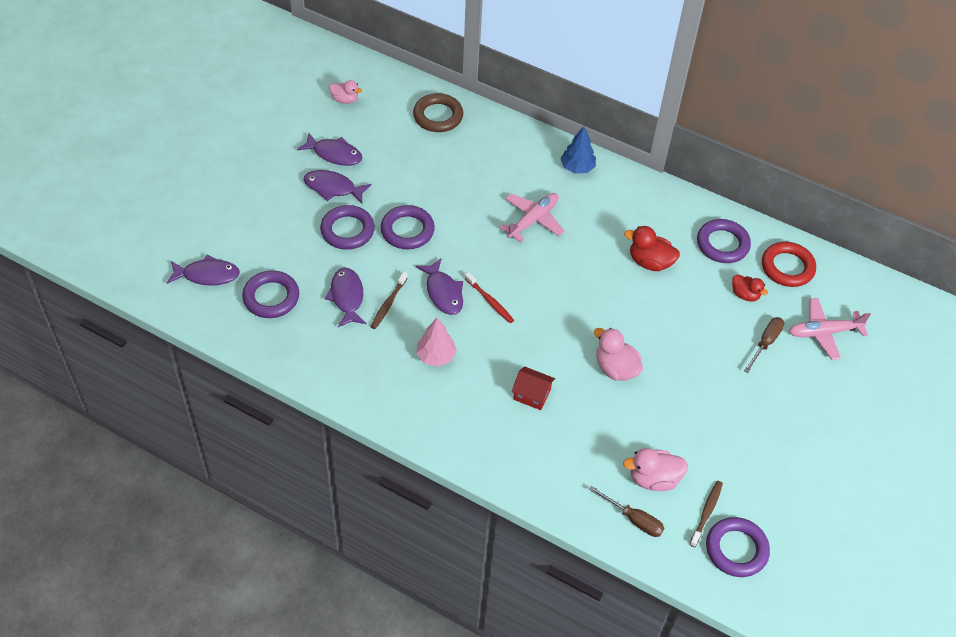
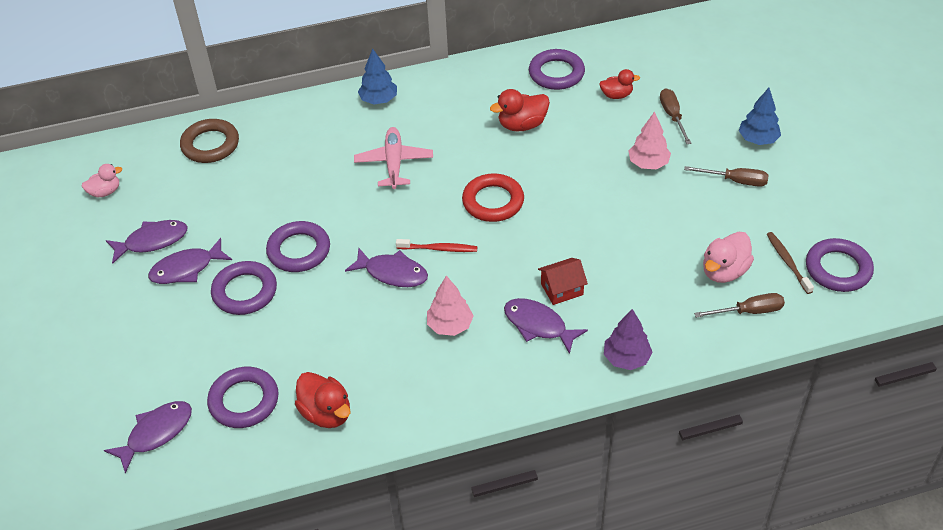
camera: 40 degrees left, 5 degrees down
purple fish [325,268,366,327] -> purple fish moved to [504,298,588,354]
brown toothbrush [371,272,408,329] -> none
pink duck [594,328,643,381] -> none
red ring [762,242,816,287] -> red ring moved to [462,173,524,222]
pink plane [789,298,871,360] -> none
none -> red duck [295,372,350,428]
none -> purple tree [604,309,653,370]
none -> pink tree [629,111,671,169]
none -> brown screwdriver [684,166,769,187]
none -> blue tree [739,88,781,145]

